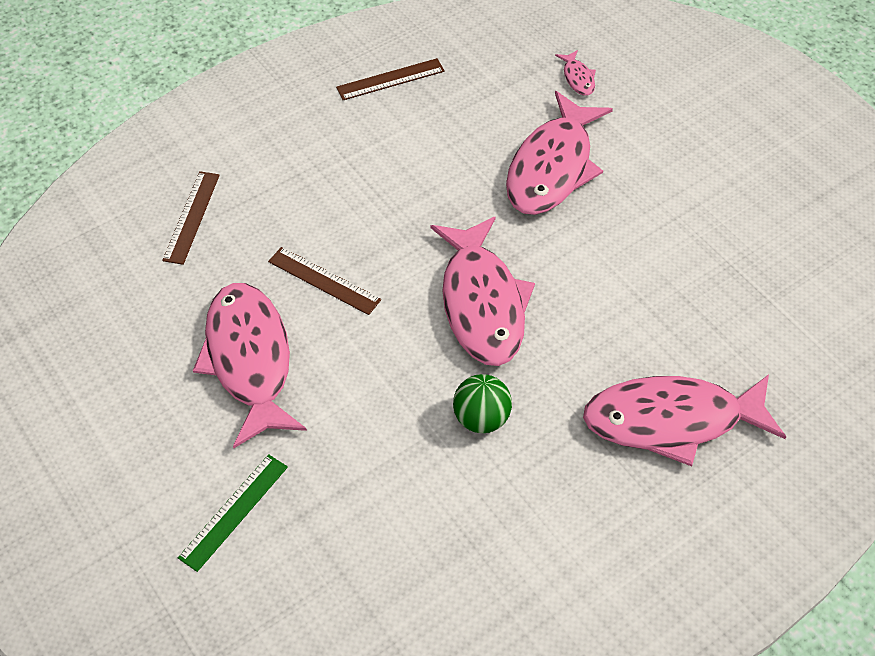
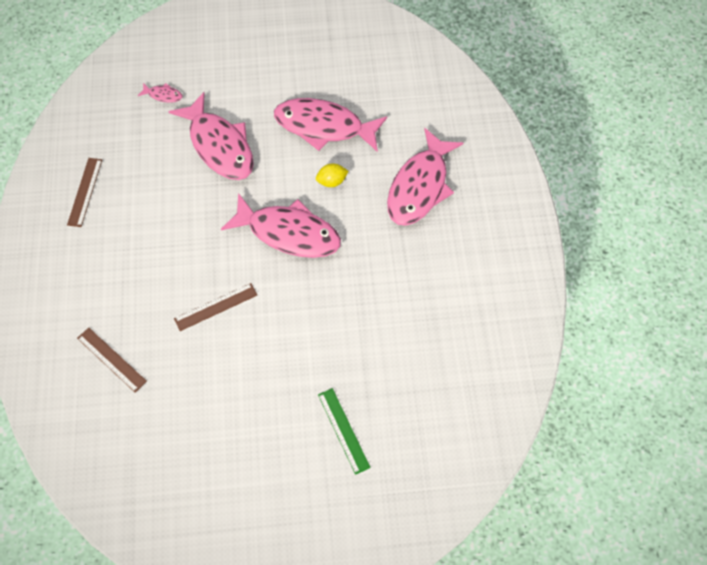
camera: 60 degrees left, 10 degrees up
pink fish [193,283,307,448] -> pink fish moved to [274,98,387,152]
green ball [453,374,512,433] -> none
none -> yellow lemon [316,163,349,187]

